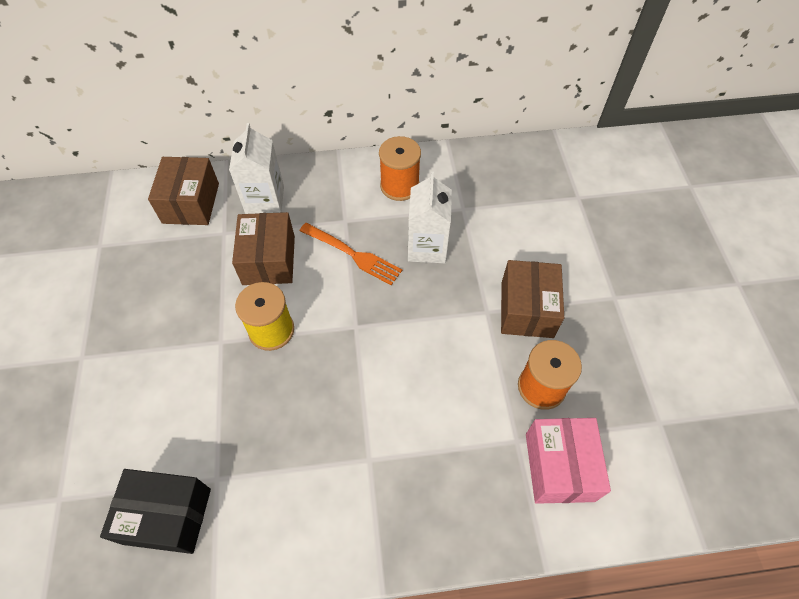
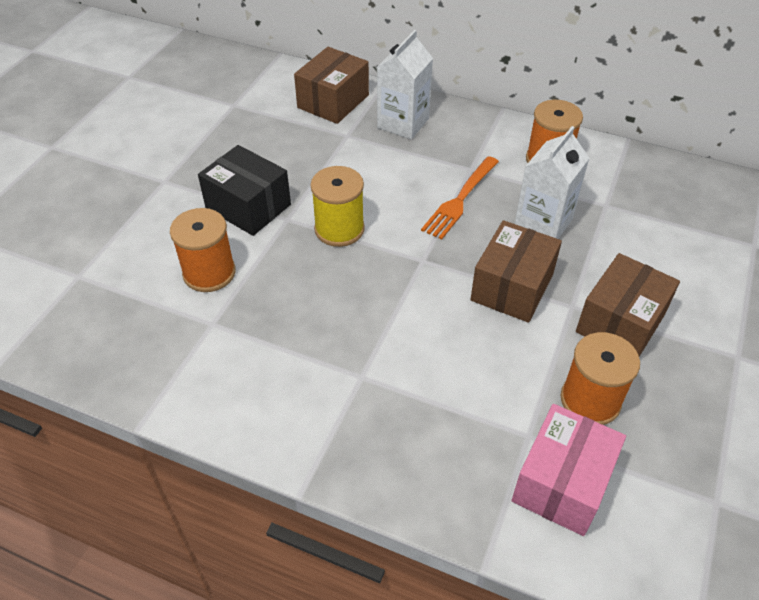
camera: 30 degrees right, 10 degrees down
black box [100,469,211,554] -> black box moved to [198,145,291,236]
brown box [232,212,295,285] -> brown box moved to [470,220,562,323]
orange fork [300,223,402,285] -> orange fork turned 60 degrees clockwise [421,156,499,240]
none -> orange spool [170,208,236,292]

